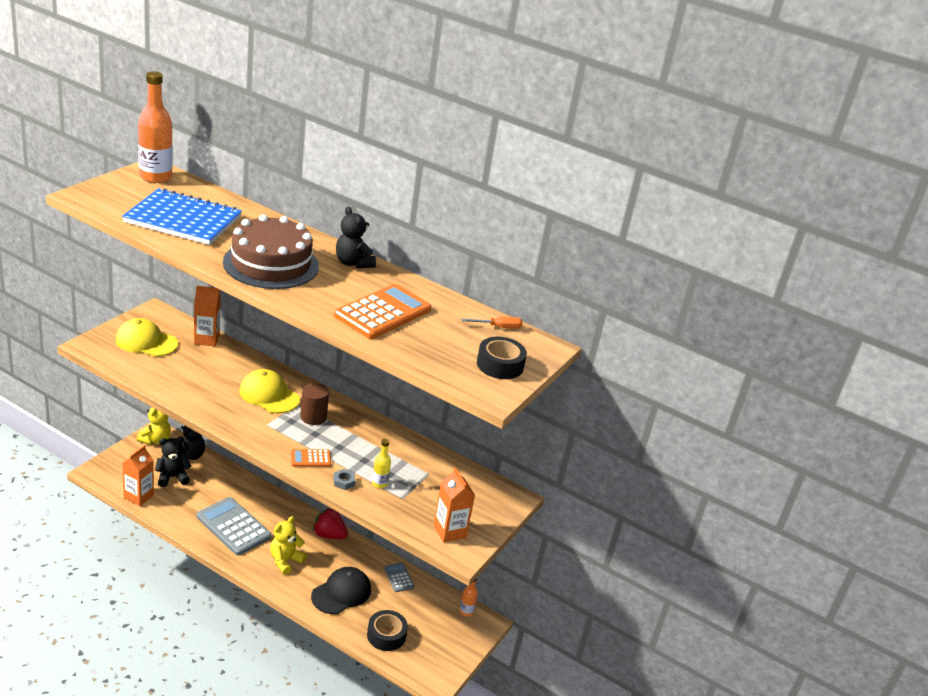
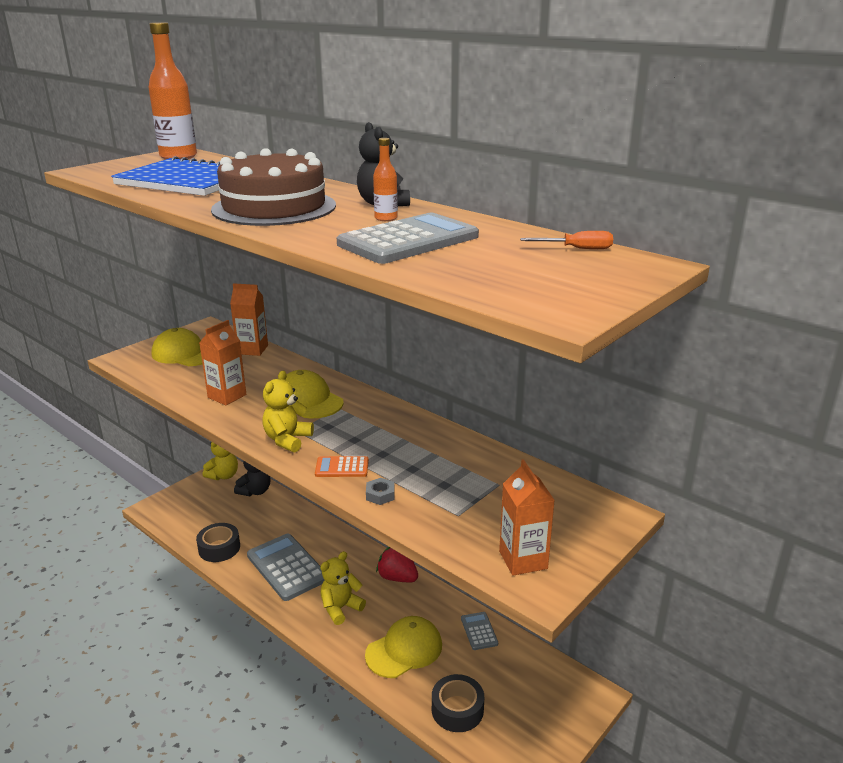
camera: 15 degrees right, 5 degrees down
orange carton [122,445,154,506] -> orange carton moved to [199,320,246,405]
black teddy bear [155,437,191,487] -> none
brown cylinder [300,383,329,425] -> none
black cap [311,567,371,614] -> yellow cap [365,616,442,678]
orange calculator [334,284,432,339] -> grey calculator [337,213,479,264]
yellow bottle [372,439,391,488] -> none
orange bottle [459,578,478,616] -> orange bottle moved to [373,138,398,221]
black tape [477,337,527,379] -> black tape moved to [196,523,240,562]
none -> yellow teddy bear [262,370,314,452]

